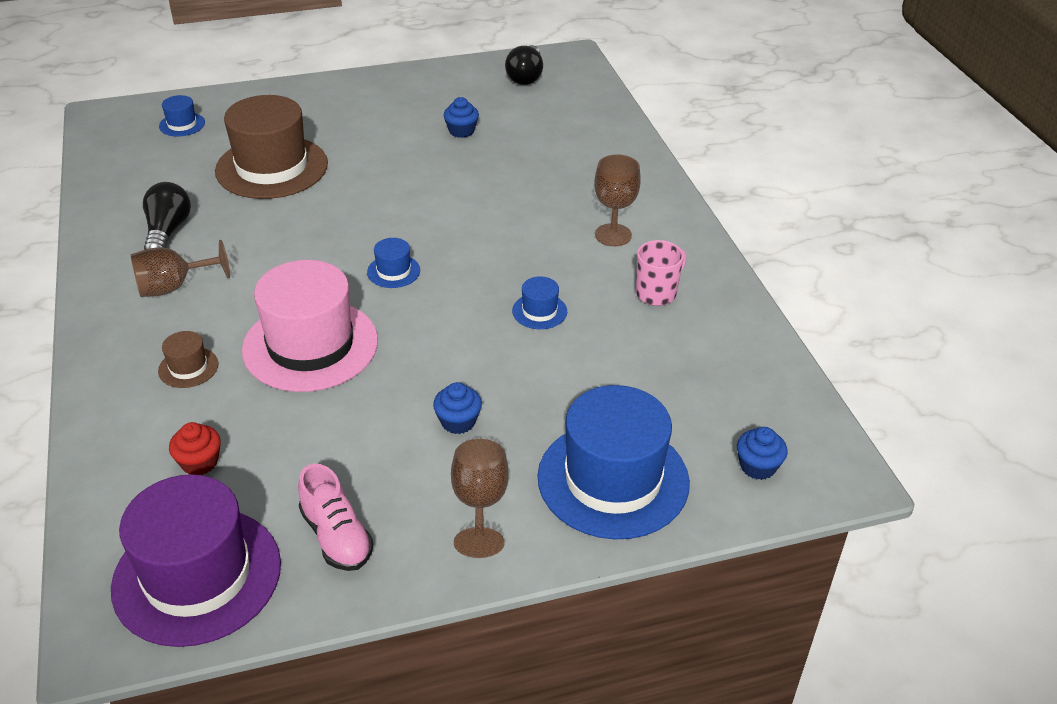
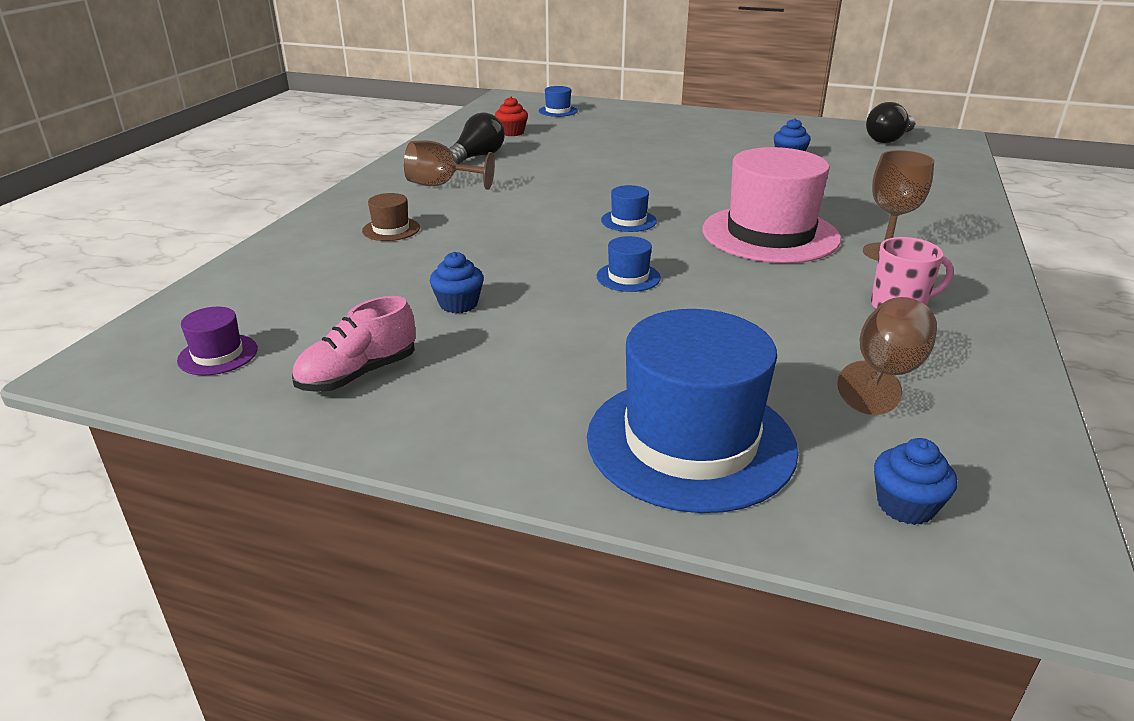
camera: 35 degrees right, 10 degrees down
purple hat [111,474,281,647] -> purple hat [177,307,258,375], size x0.43
red cupcake [169,422,221,475] -> red cupcake moved to [495,97,528,136]
brown hat [215,95,328,199] -> none
pink hat [242,260,378,392] -> pink hat moved to [703,147,841,263]
pink shoe [298,464,374,571] -> pink shoe turned 45 degrees clockwise [292,296,415,392]
blue cupcake [433,382,482,434] -> blue cupcake moved to [430,252,484,313]
brown goblet [451,439,509,558] -> brown goblet moved to [837,297,937,415]
blue hat [512,276,567,329] -> blue hat moved to [597,236,661,292]

